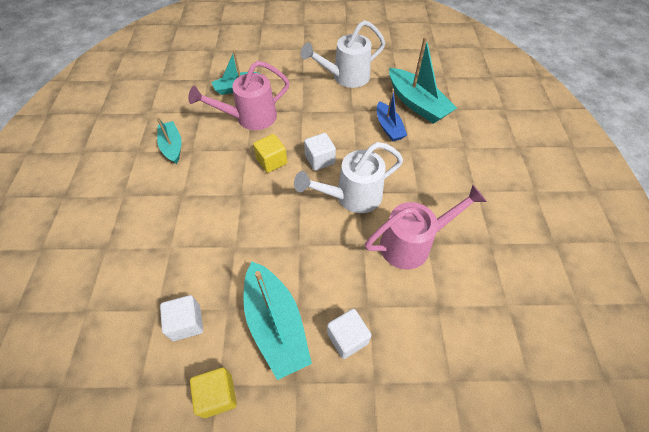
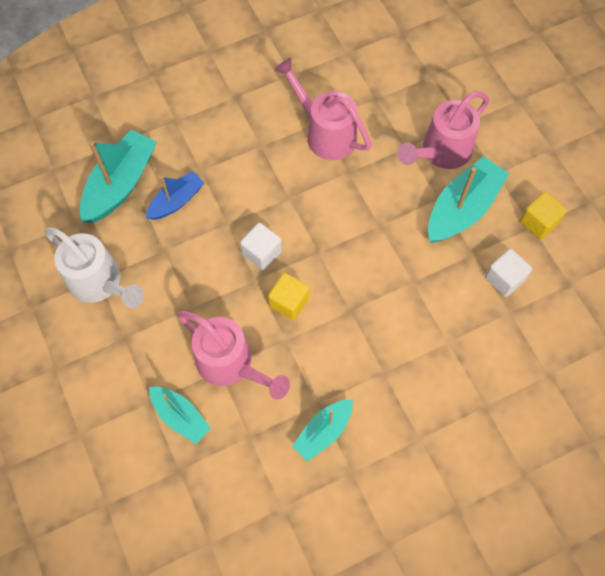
camera: 115 degrees left, 10 degrees up
white watering can [294,142,403,213] -> none
white cube [327,309,371,359] -> pink watering can [398,91,489,169]

